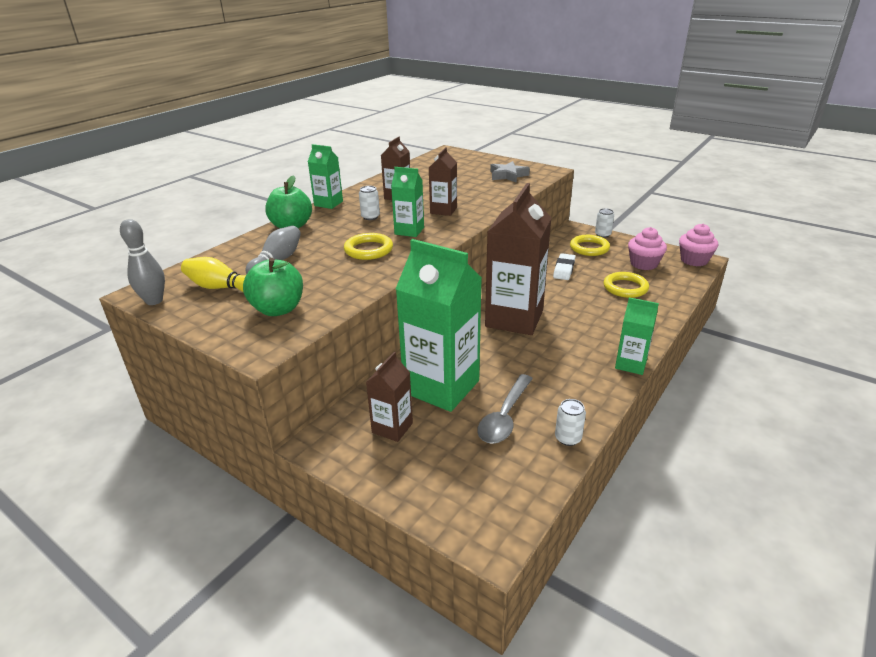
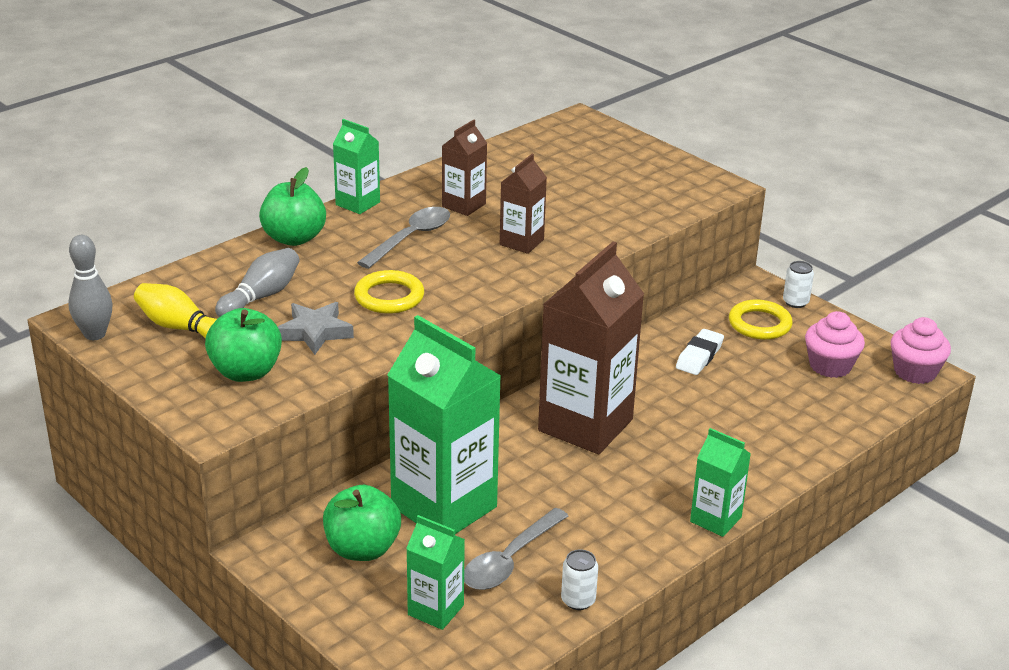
camera: 10 degrees right, 0 degrees up
white can [359,186,380,220] -> grey spoon [357,207,450,269]
brown carton [366,352,413,442] -> green apple [323,485,401,561]
green carton [391,167,424,237] -> green carton moved to [406,515,465,630]
grey star [490,161,530,183] -> grey star moved to [278,302,354,355]
yellow ring [604,272,649,298] -> none

